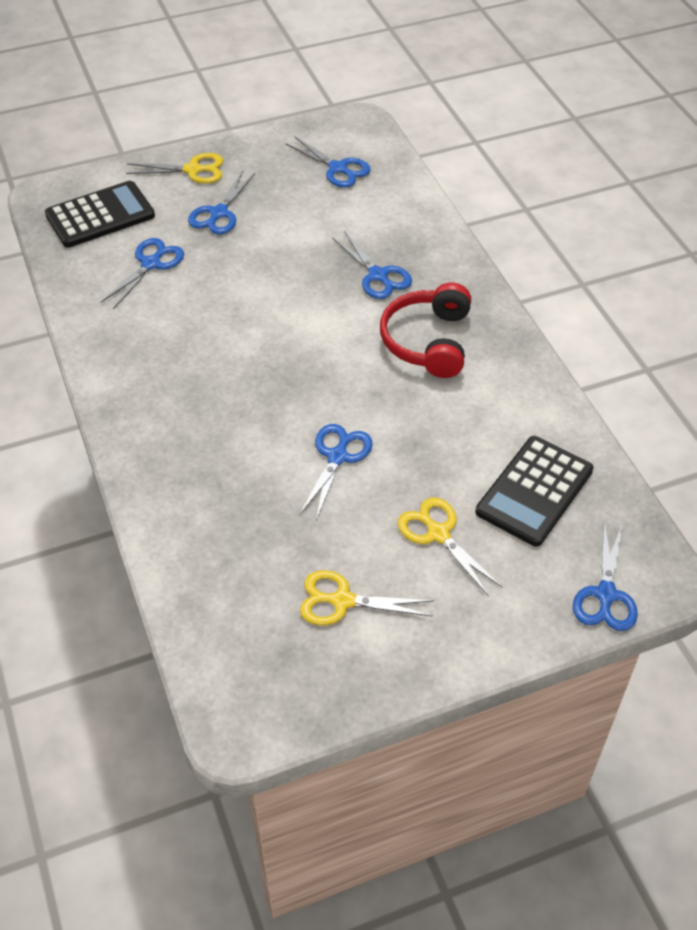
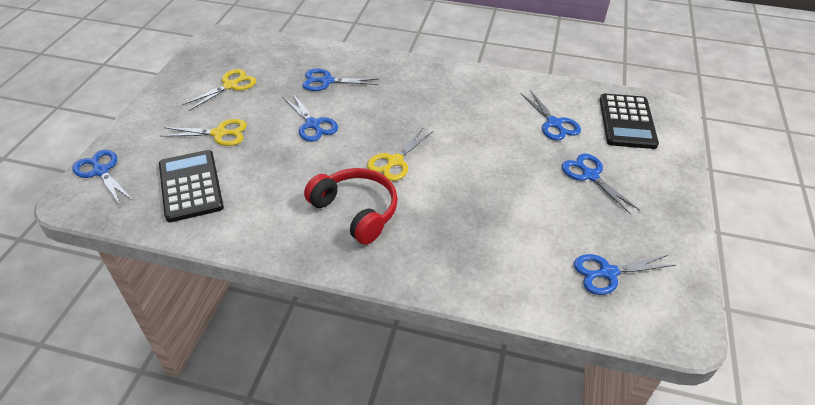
camera: 125 degrees right, 5 degrees down
yellow scissors [126,153,224,184] -> yellow scissors moved to [367,128,433,181]
blue scissors [332,231,412,299] -> blue scissors moved to [302,68,378,91]

